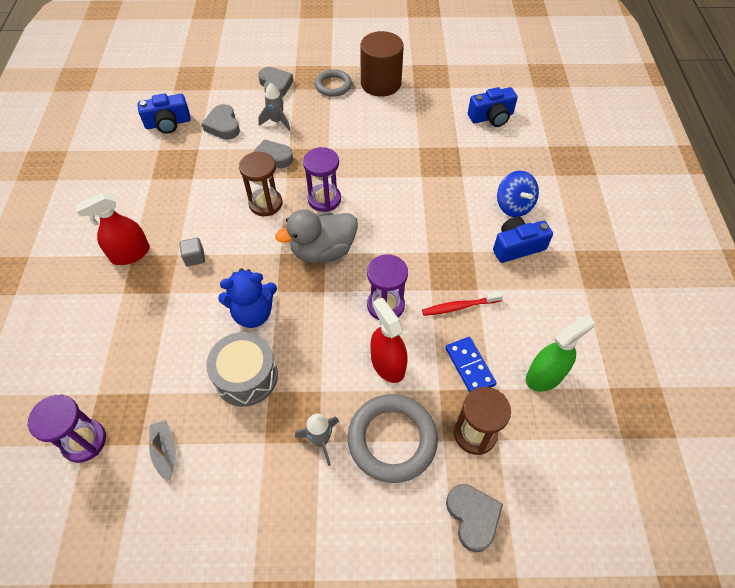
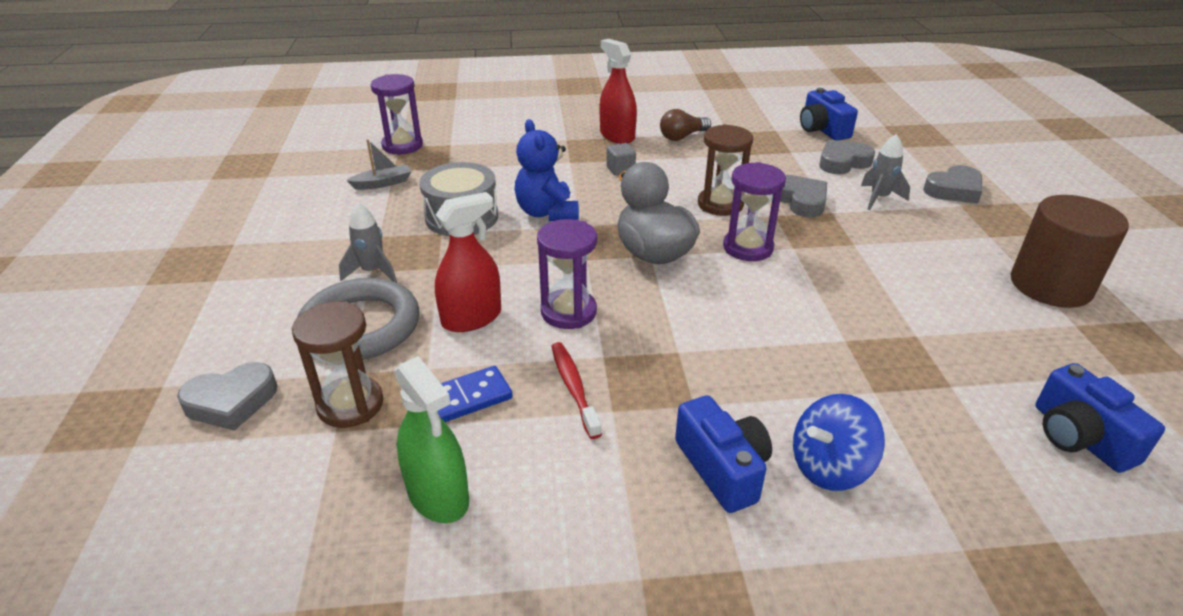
camera: 85 degrees right, 20 degrees down
grey ring [315,69,352,97] -> none
none -> brown light bulb [660,109,711,141]

